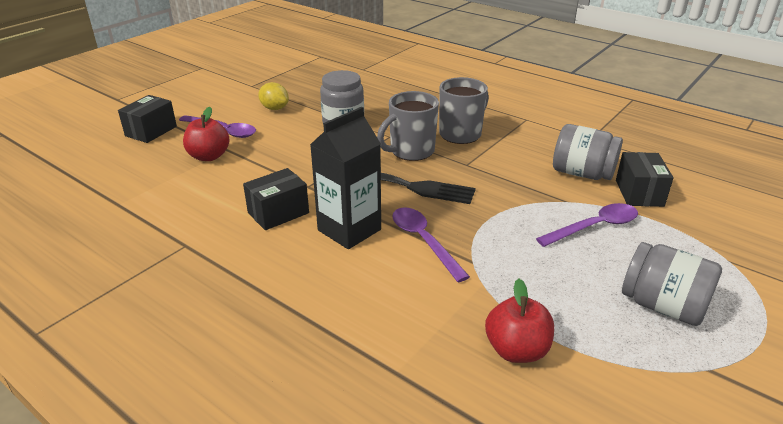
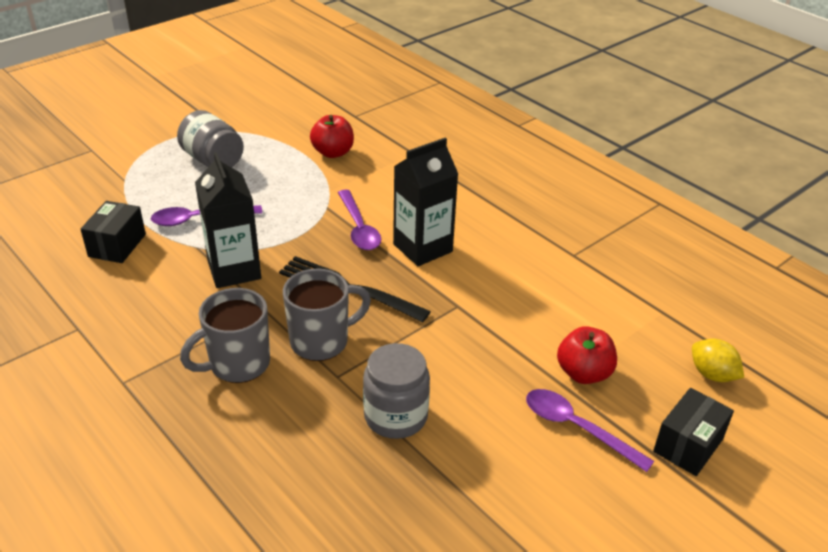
camera: 170 degrees left, 5 degrees up
black box [243,168,309,230] -> none
yellow lemon [258,82,289,110] -> yellow lemon moved to [692,339,744,382]
grey jar [553,124,623,180] -> none
none -> black carton [195,152,261,288]

